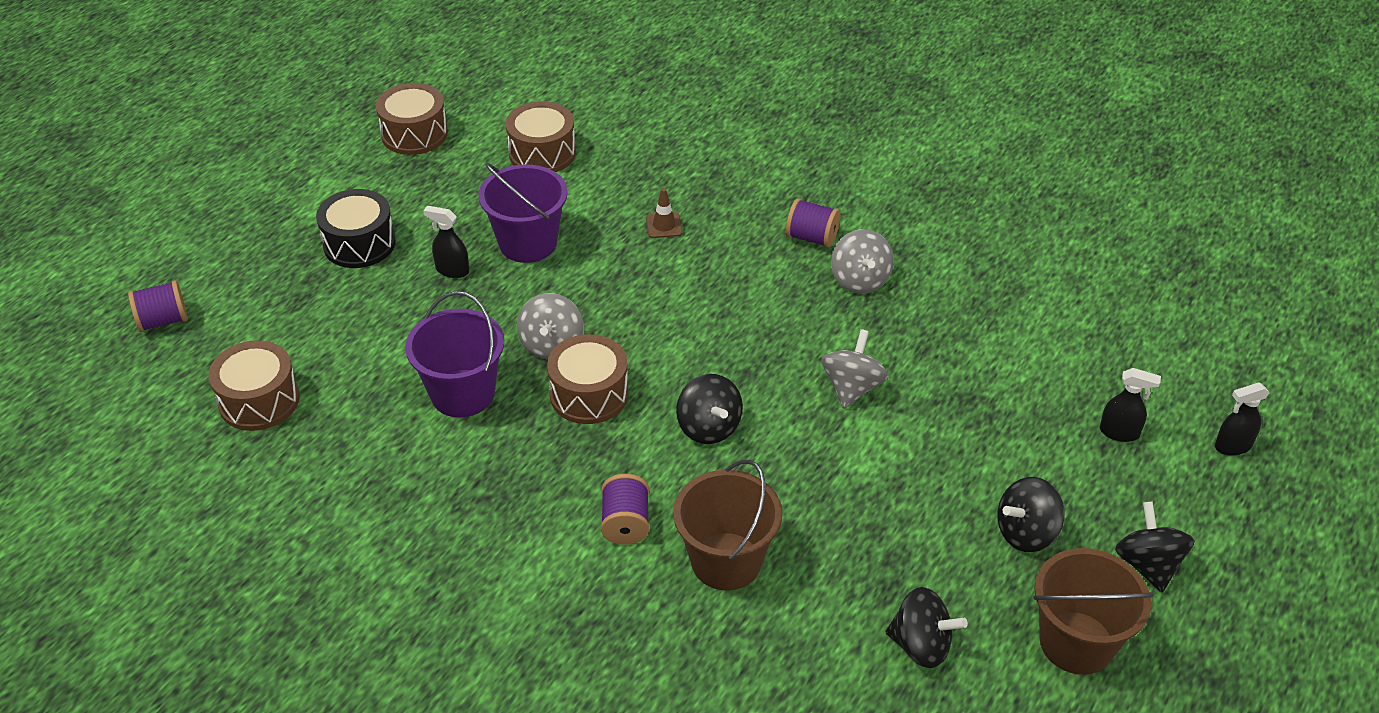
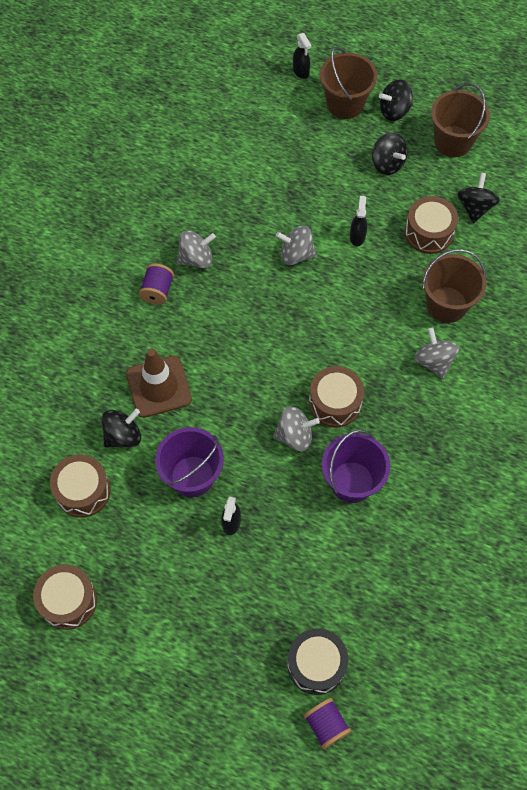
camera: 100 degrees left, 20 degrees up
brown drum [208,340,300,431] -> brown drum moved to [405,196,458,254]
black drum [316,189,396,268] -> black drum moved to [287,629,348,695]
purple spool [601,474,649,545] -> grey spinning top [414,327,459,379]
brown traffic cone [646,188,683,238] -> brown traffic cone [126,348,192,418], size x2.25
black spinning top [676,374,743,444] -> black spinning top moved to [101,409,141,448]
black spray bottle [1100,368,1161,442] -> black spray bottle moved to [350,196,367,246]
none -> brown bucket [320,47,377,119]

